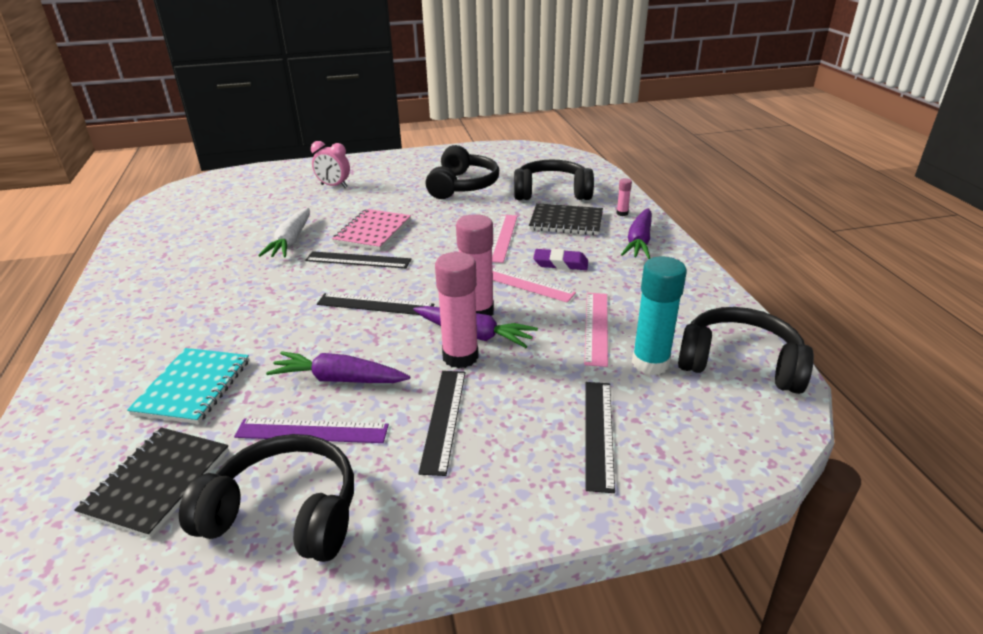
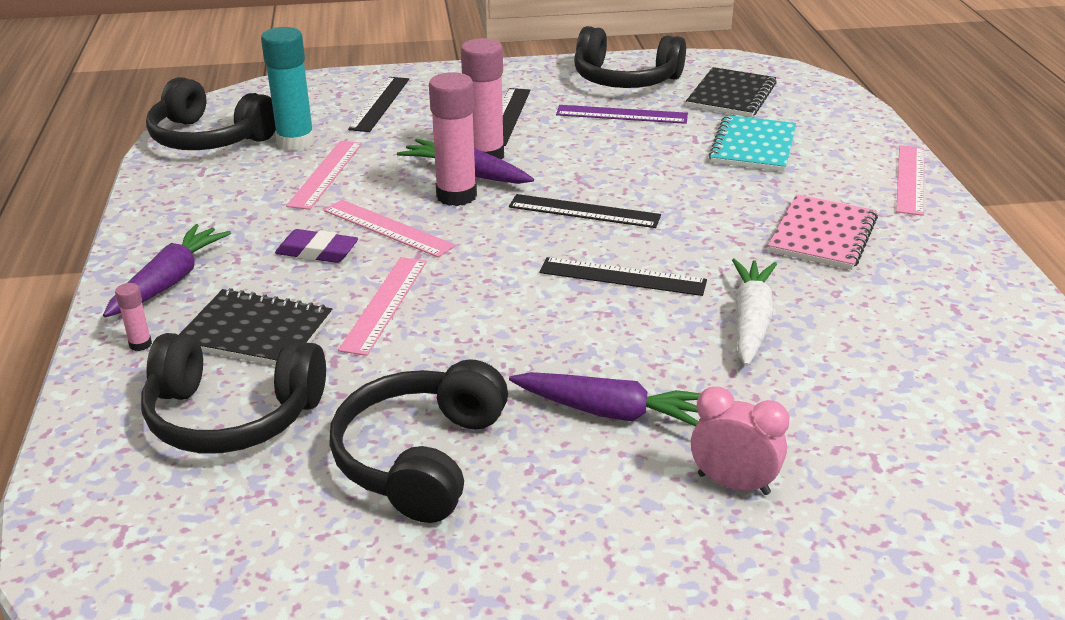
camera: 175 degrees left, 0 degrees up
purple carrot [266,351,410,383] -> purple carrot moved to [509,372,701,426]
pink notebook [332,209,411,250] -> pink notebook moved to [768,194,878,270]
none -> pink ruler [896,145,924,216]

